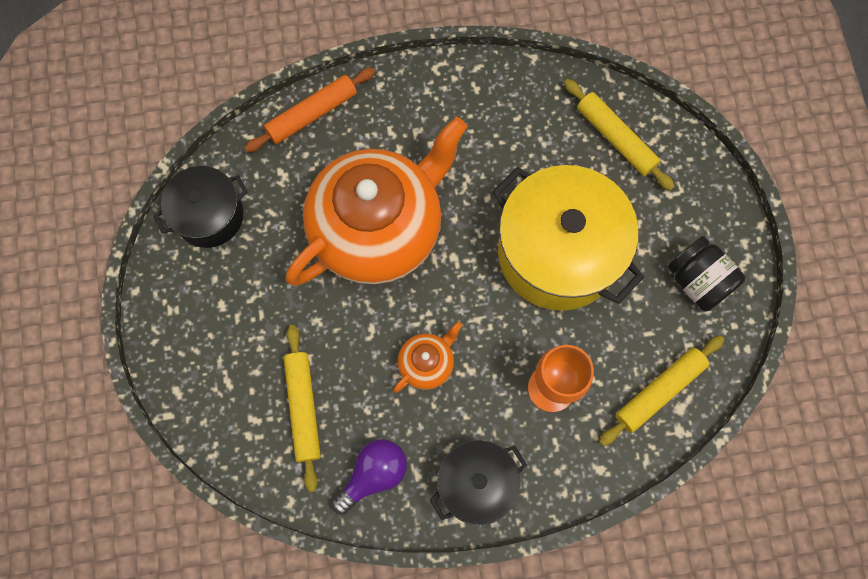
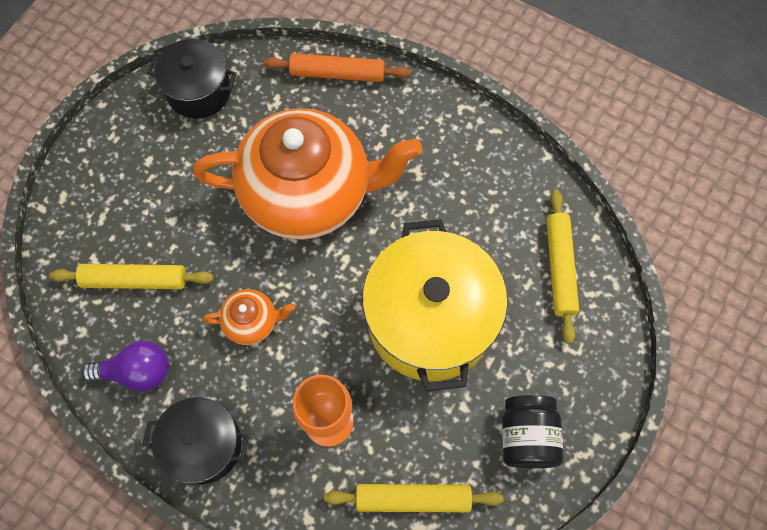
camera: 40 degrees right, 5 degrees down
yellow rolling pin [284,325,321,492] -> yellow rolling pin turned 60 degrees clockwise [49,264,213,289]

